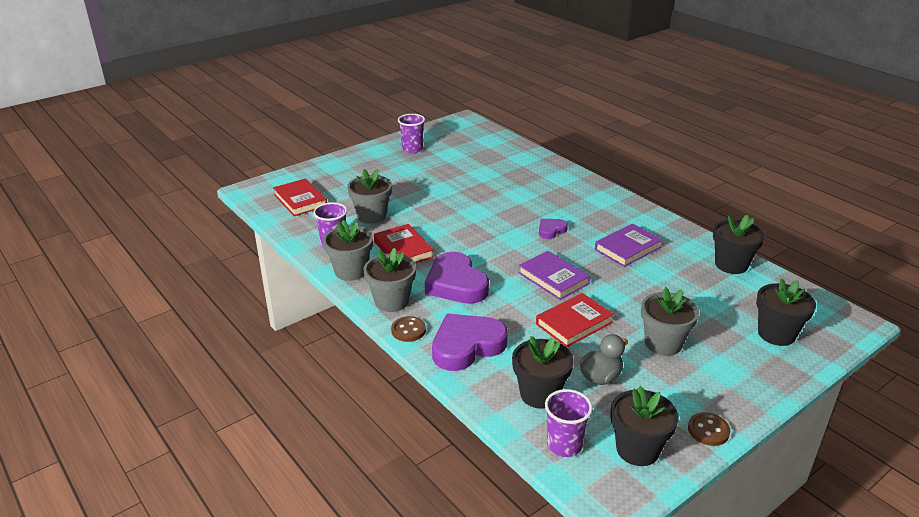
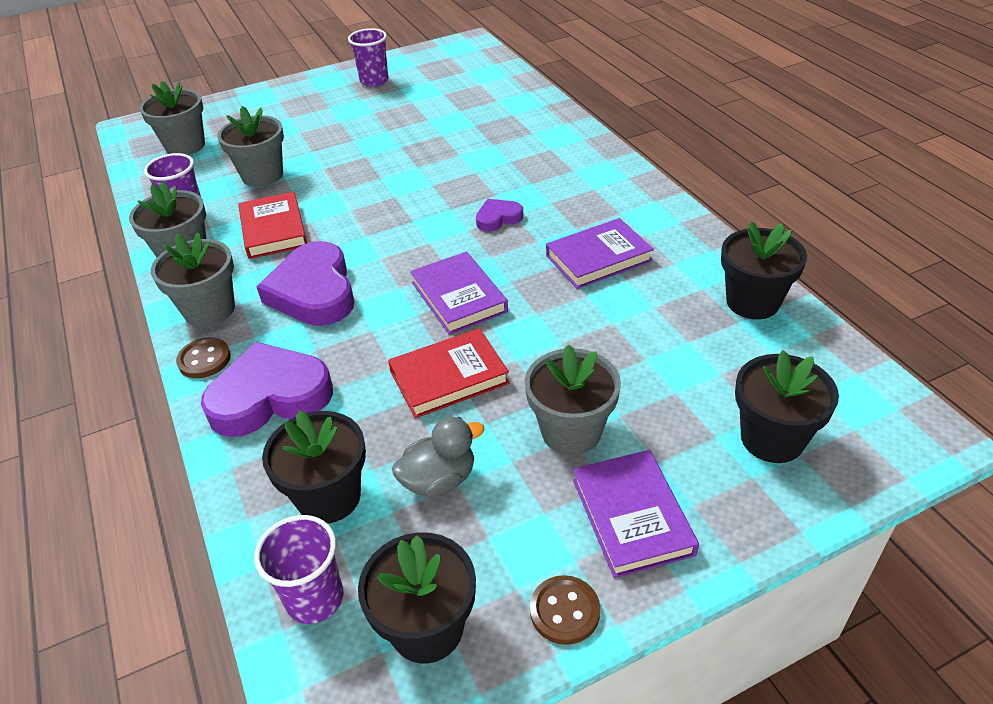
camera: 15 degrees right, 10 degrees up
red book [273,178,327,216] -> grey flower pot [140,81,205,155]
none -> purple book [573,450,699,578]

